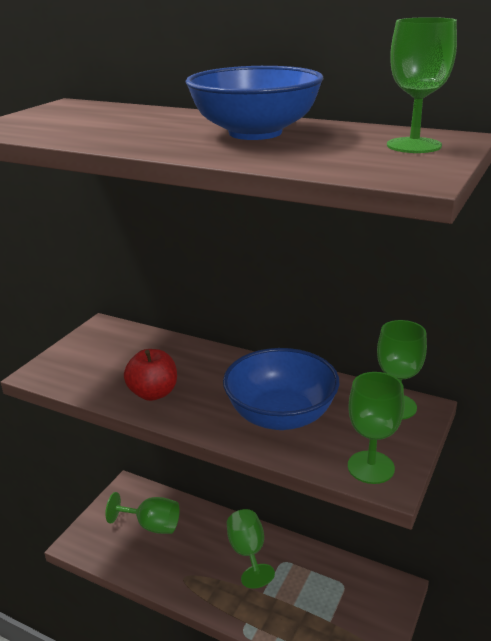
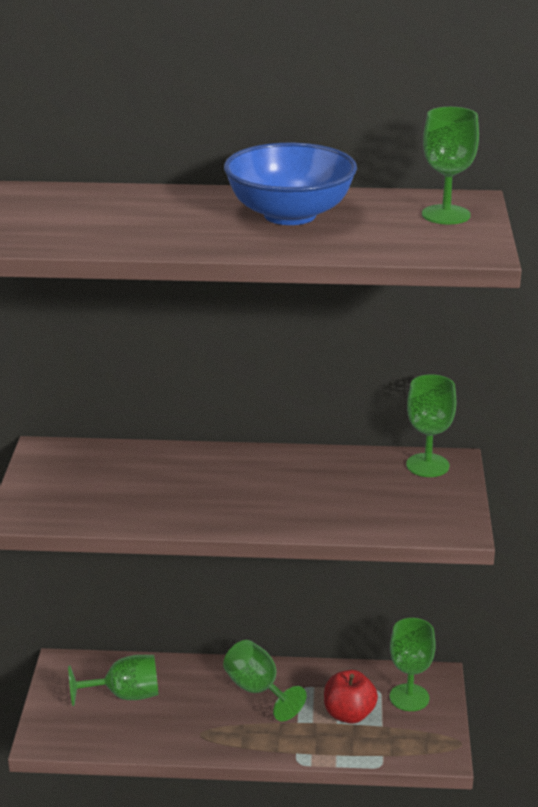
camera: 25 degrees left, 0 degrees up
red apple [124,349,177,401] -> red apple moved to [324,670,378,724]
blue bowl [223,348,339,430] -> none
green goblet [348,372,405,484] -> green goblet moved to [390,618,436,711]

